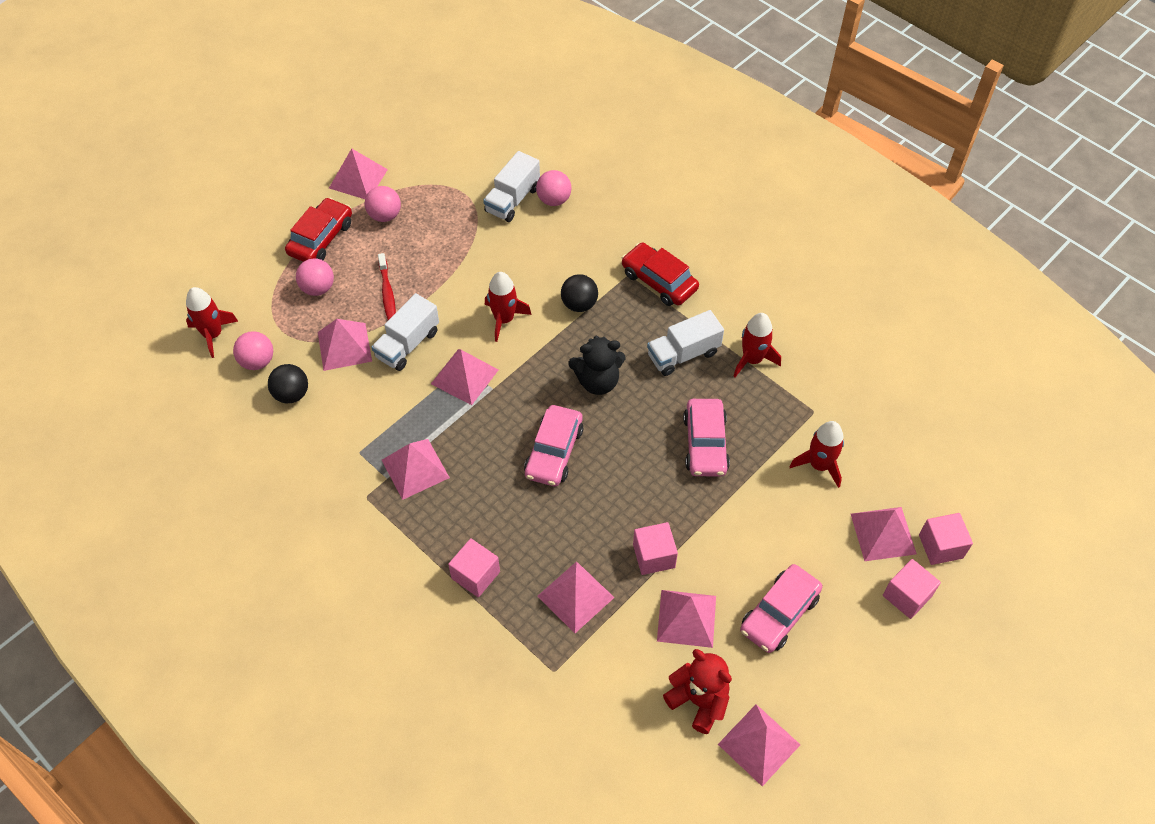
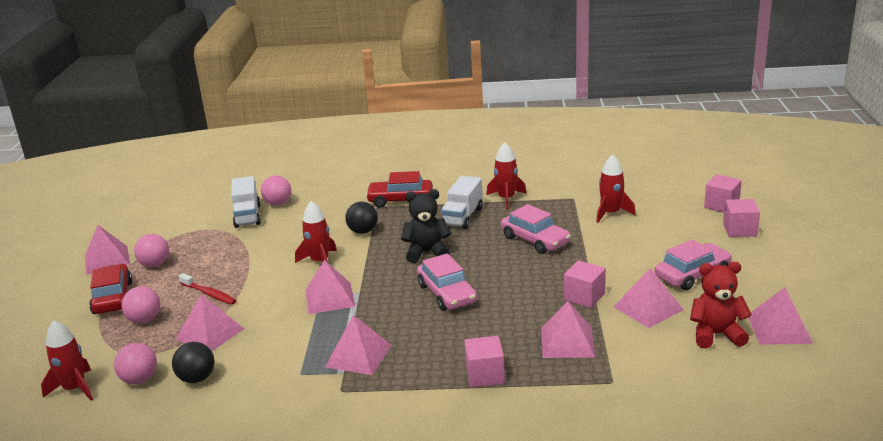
camera: 40 degrees left, 30 degrees down
white truck [371,293,439,371] -> none
black teddy bear [568,335,626,395] -> black teddy bear turned 135 degrees counterclockwise [401,189,451,263]
pink car [740,564,823,653] -> pink car turned 120 degrees counterclockwise [655,240,732,290]
pink pyramid [851,507,917,561] -> none

